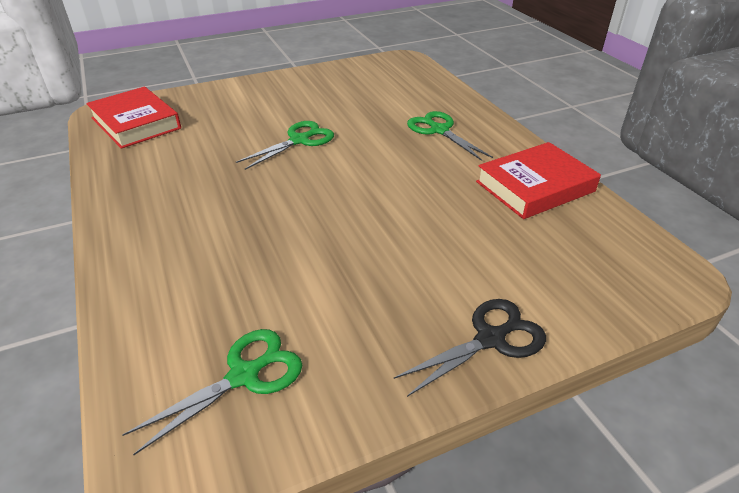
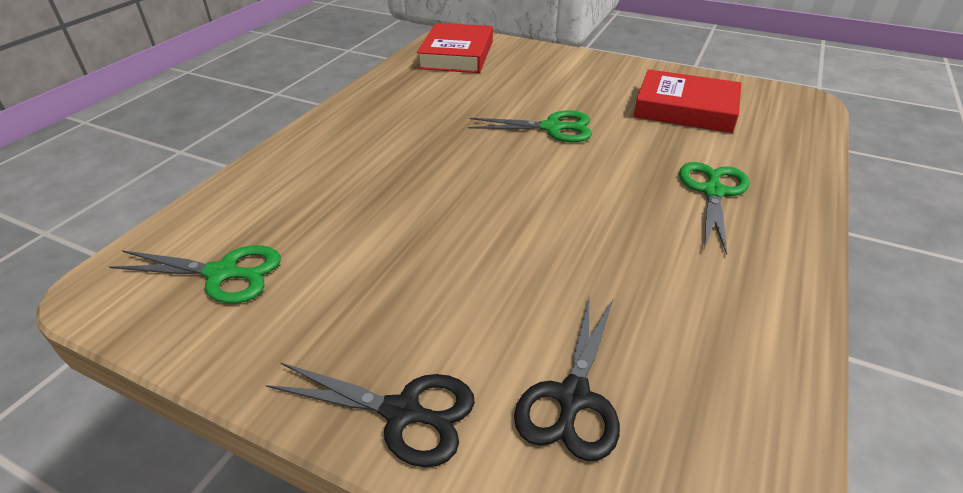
camera: 50 degrees right, 0 degrees up
red book [476,142,601,219] -> red book moved to [634,69,741,133]
none -> black scissors [514,297,620,461]

